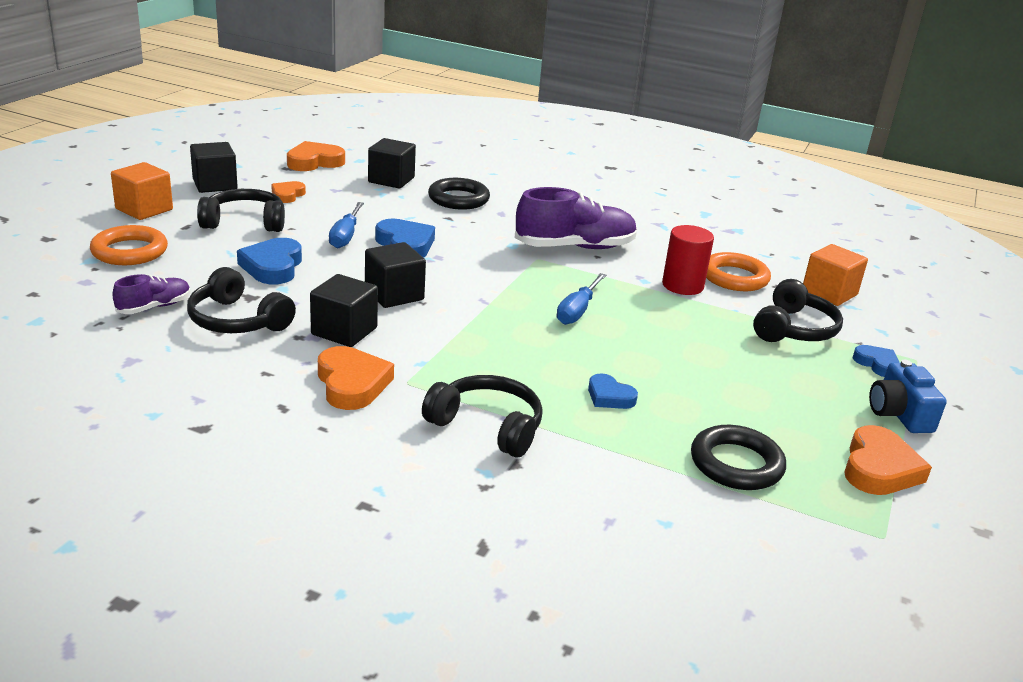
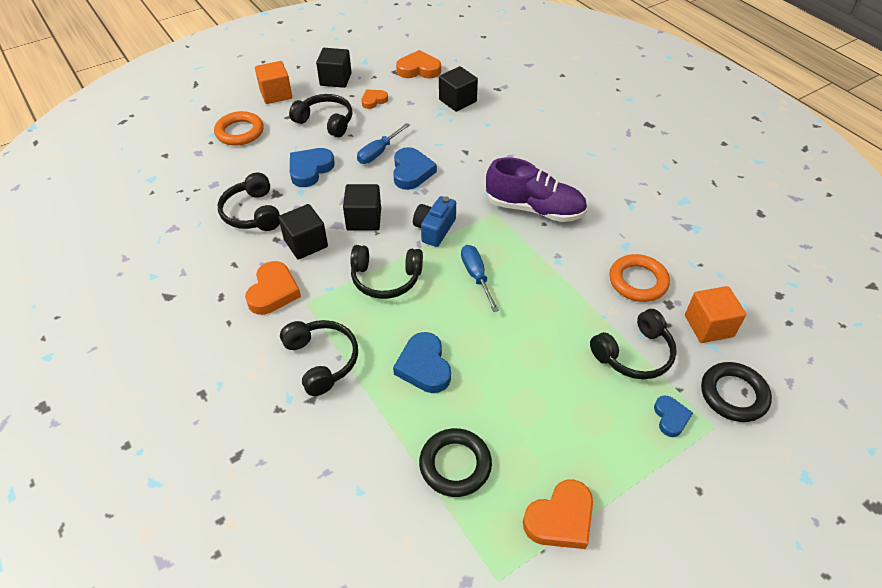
camera: 35 degrees right, 20 degrees up
purple shoe [112,274,191,314] -> none
black ring [428,178,490,210] -> black ring moved to [701,362,772,422]
blue screwdriver [557,273,606,325] -> blue screwdriver turned 105 degrees clockwise [461,245,499,312]
blue heart [588,373,638,409] -> blue heart [393,332,451,393], size x1.64
red cylinder [662,225,714,295] -> none
blue camera [869,360,947,433] -> blue camera moved to [413,196,456,247]
none -> black headphones [350,245,423,299]

